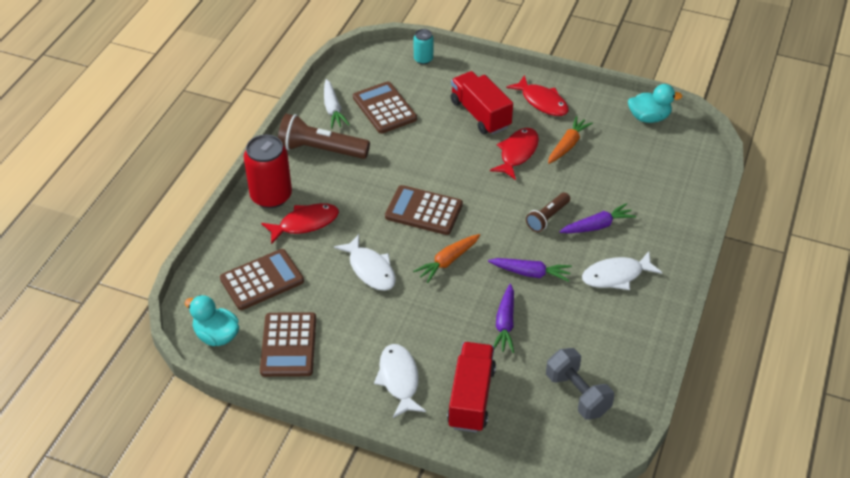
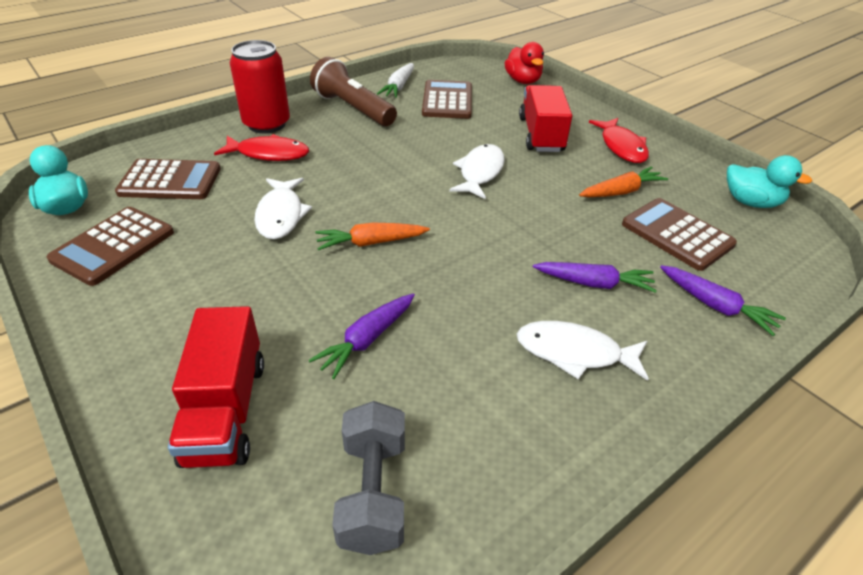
camera: 30 degrees right, 5 degrees down
white fish [374,344,426,418] -> white fish moved to [449,144,505,199]
brown calculator [385,185,463,235] -> brown calculator moved to [622,198,737,271]
turquoise can [414,29,433,64] -> red duck [505,42,544,84]
red truck [447,342,496,433] -> red truck turned 135 degrees clockwise [168,306,264,468]
purple carrot [488,258,572,282] -> purple carrot moved to [660,265,786,336]
red fish [490,128,539,180] -> none
brown flashlight [526,192,570,232] -> none

